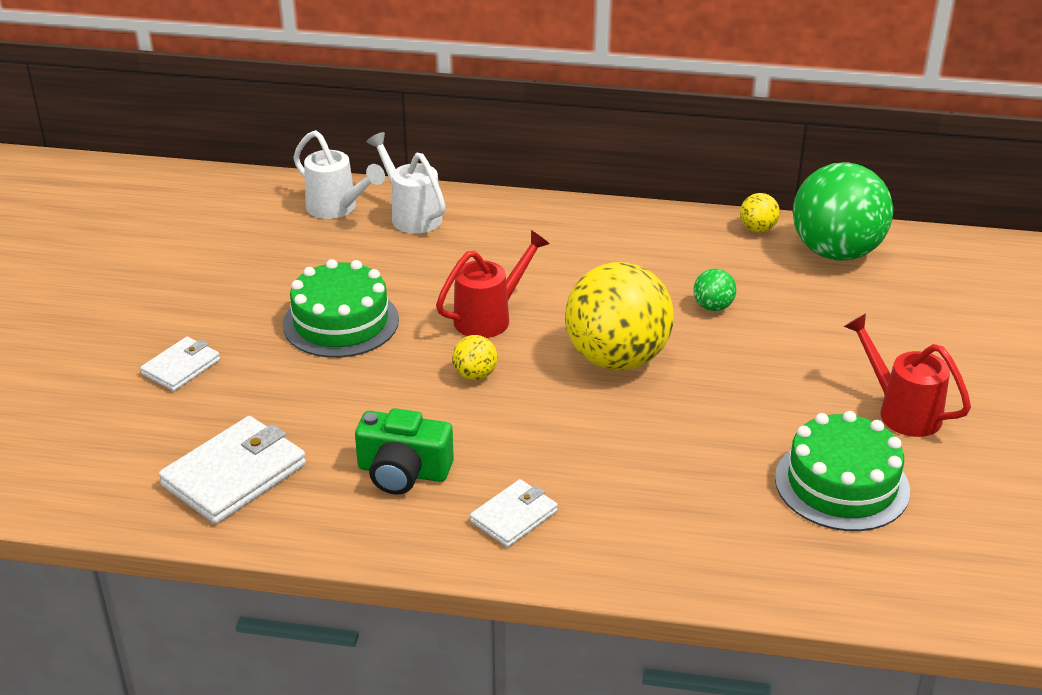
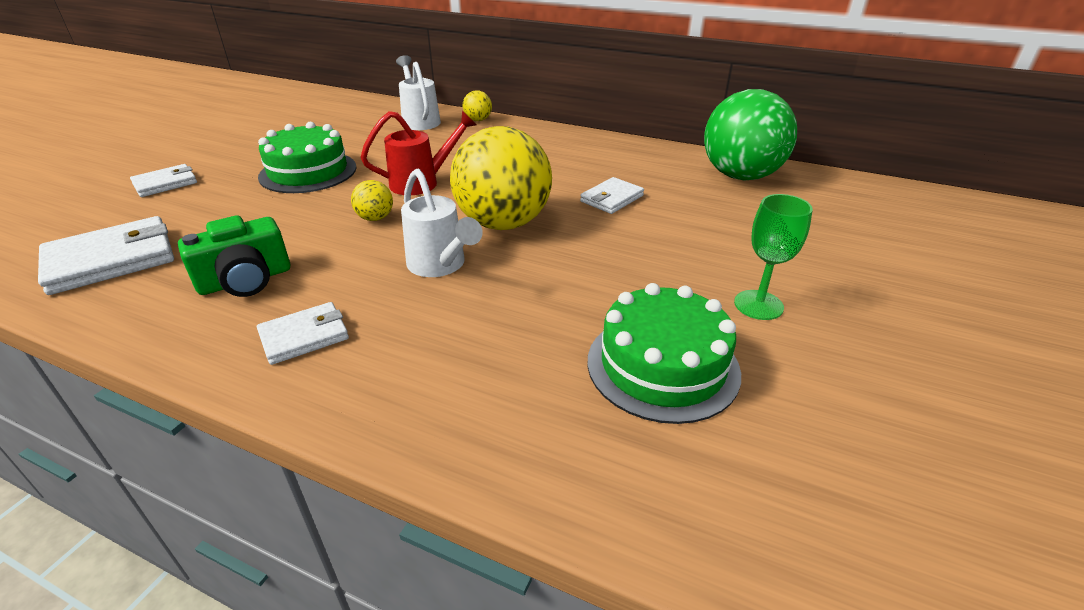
camera: 15 degrees right, 0 degrees up
white watering can [293,130,385,219] -> white watering can moved to [401,169,483,277]
green camera [355,408,454,495] -> green camera turned 60 degrees counterclockwise [178,216,290,297]
green ball [693,269,736,311] -> white wallet [580,177,644,214]
yellow ball [740,193,780,232] -> yellow ball moved to [462,90,492,121]
red watering can [844,313,971,437] -> green goblet [734,194,813,320]

